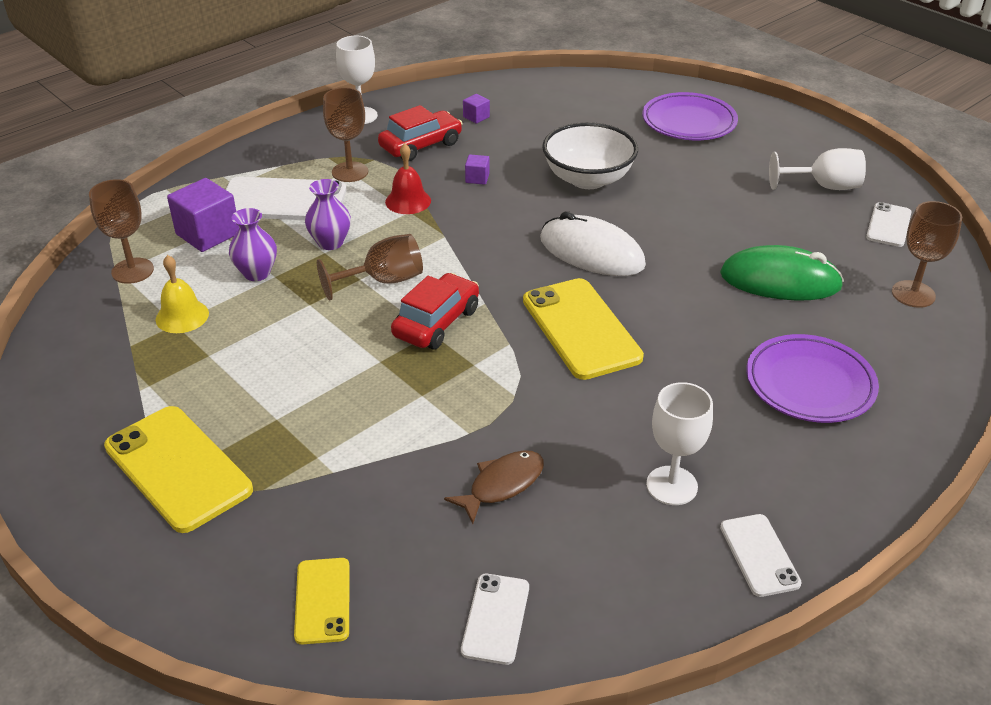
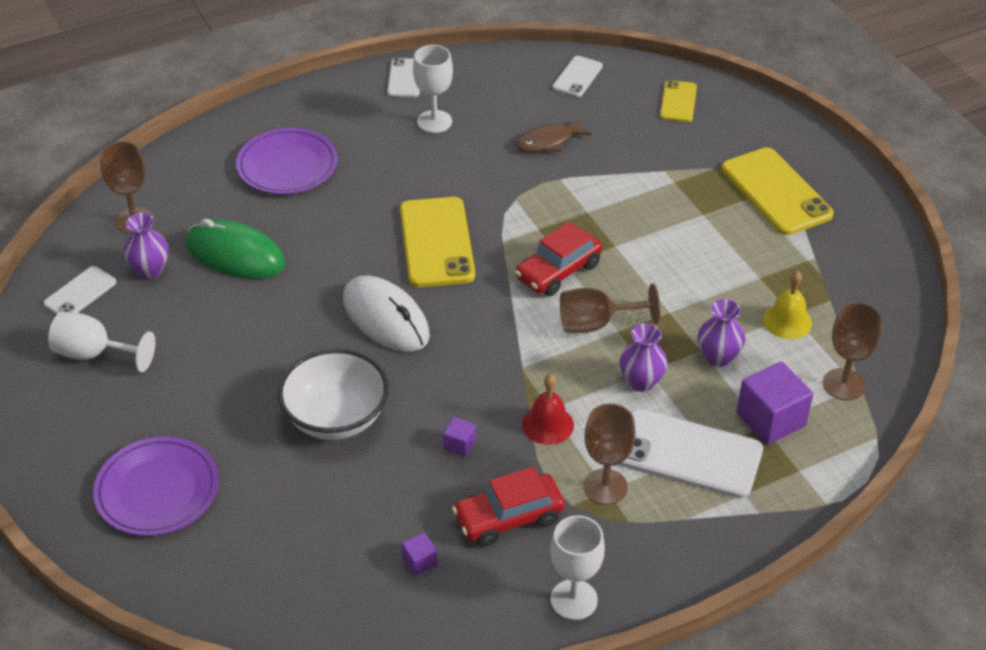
camera: 165 degrees left, 5 degrees up
none -> purple vase [123,213,169,279]

